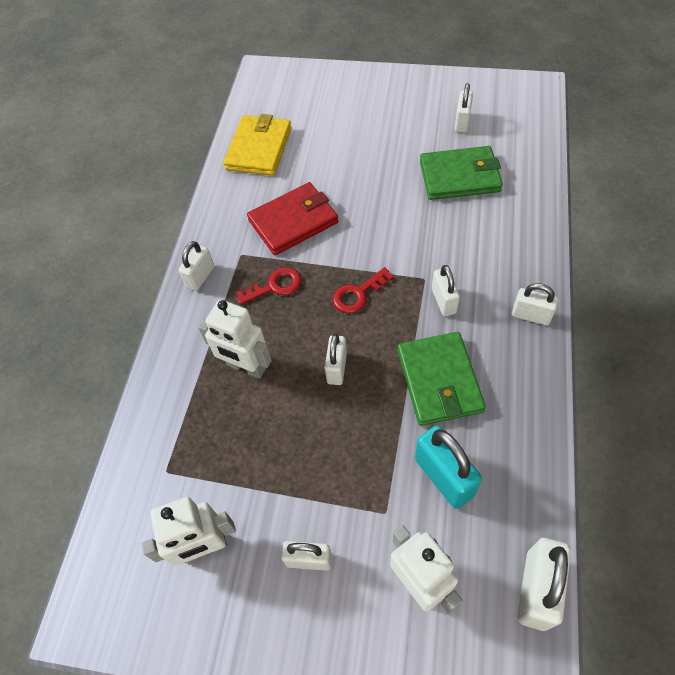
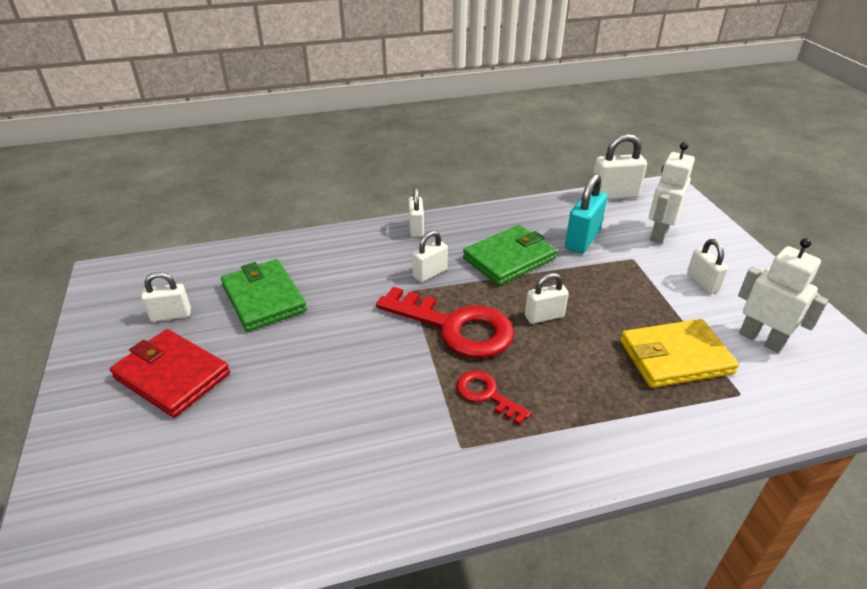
camera: 120 degrees left, 20 degrees down
white padlock [179,241,214,291] -> none
white robot [198,299,272,379] -> none
yellow wallet [223,114,292,176] -> yellow wallet moved to [620,319,739,388]
red wallet [247,182,338,255] -> red wallet moved to [110,329,230,418]
red key [333,267,394,313] -> red key [376,287,514,358], size x1.97

